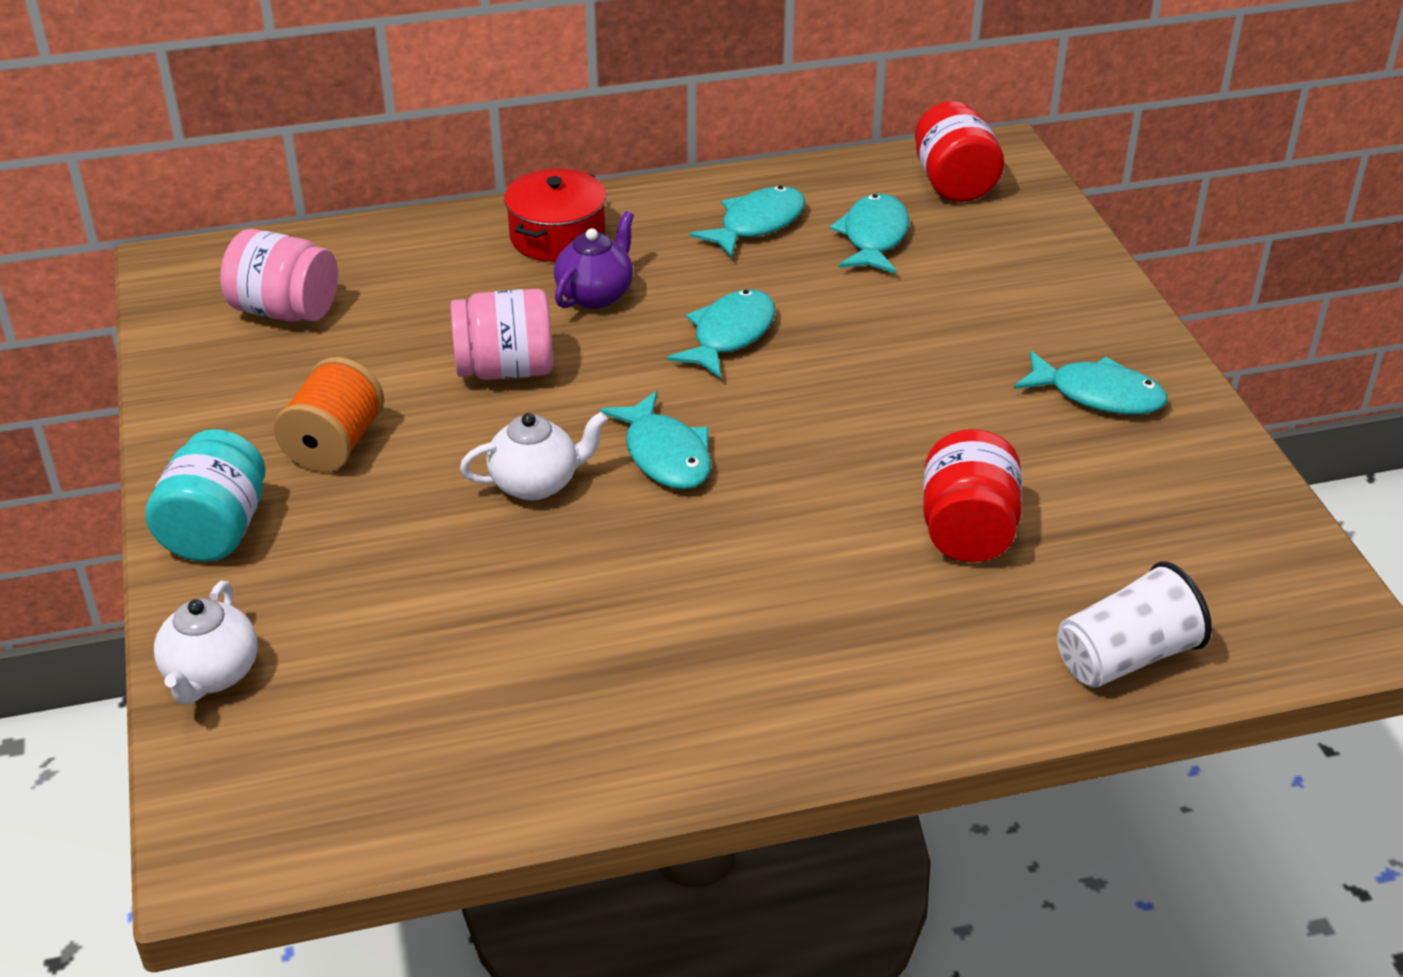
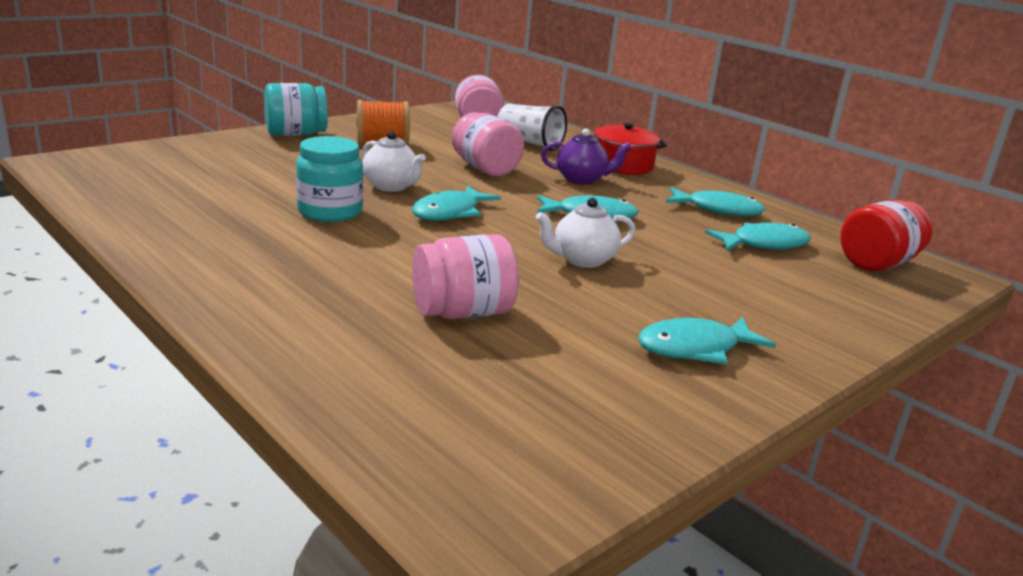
camera: 60 degrees right, 15 degrees down
white teapot [154,581,258,705] -> white teapot moved to [536,198,635,268]
red jar [923,429,1022,562] -> pink jar [412,234,519,319]
turquoise fish [1014,351,1168,415] -> turquoise fish turned 75 degrees clockwise [638,316,776,364]
white cup [1057,561,1212,688] -> white cup moved to [498,104,567,151]
none -> turquoise jar [296,136,363,222]

